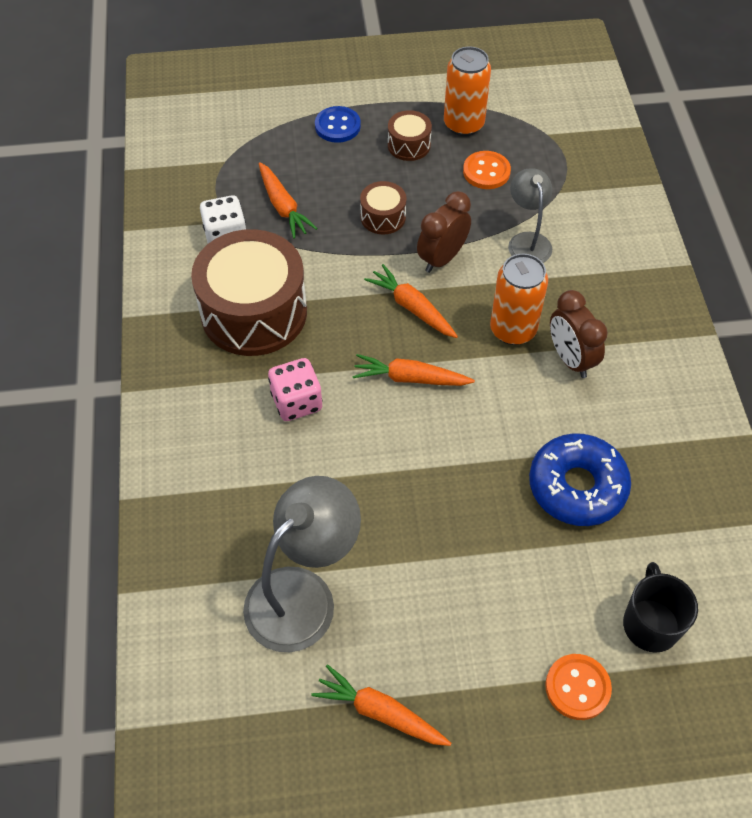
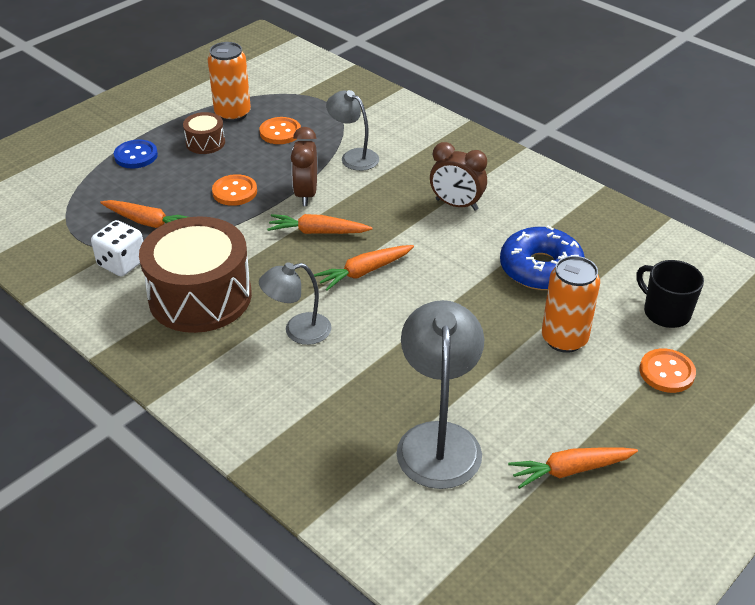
camera: 40 degrees left, 15 degrees down
pink dice [268,358,322,421] -> grey lamp [259,262,332,345]
brown drum [360,181,406,235] -> orange button [212,174,257,206]
orange can [490,254,548,345] -> orange can moved to [542,256,600,353]

